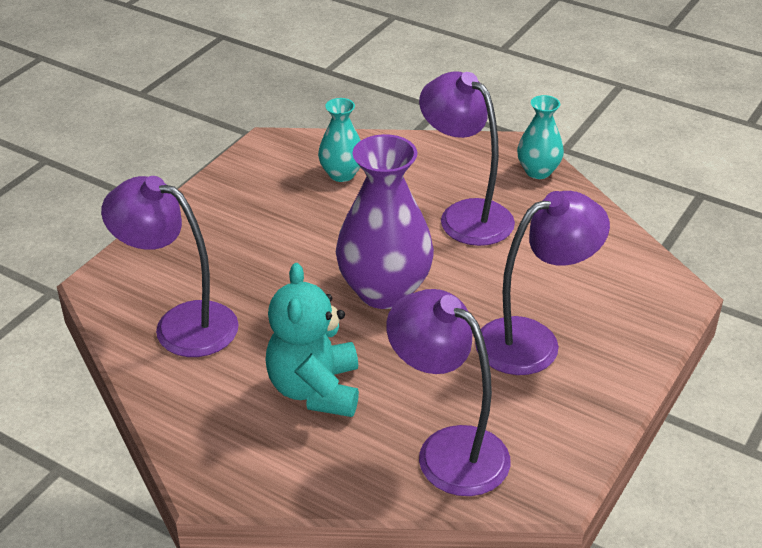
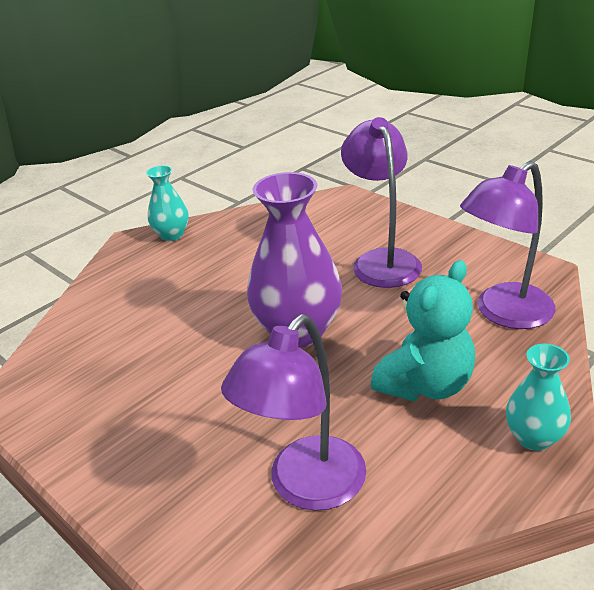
camera: 75 degrees left, 5 degrees down
turquoise teddy bear [266,263,359,417] -> turquoise teddy bear turned 60 degrees counterclockwise [371,260,475,401]
turquoise vase [318,98,361,182] -> turquoise vase moved to [506,344,571,451]
purple lamp [419,71,515,246] -> none

